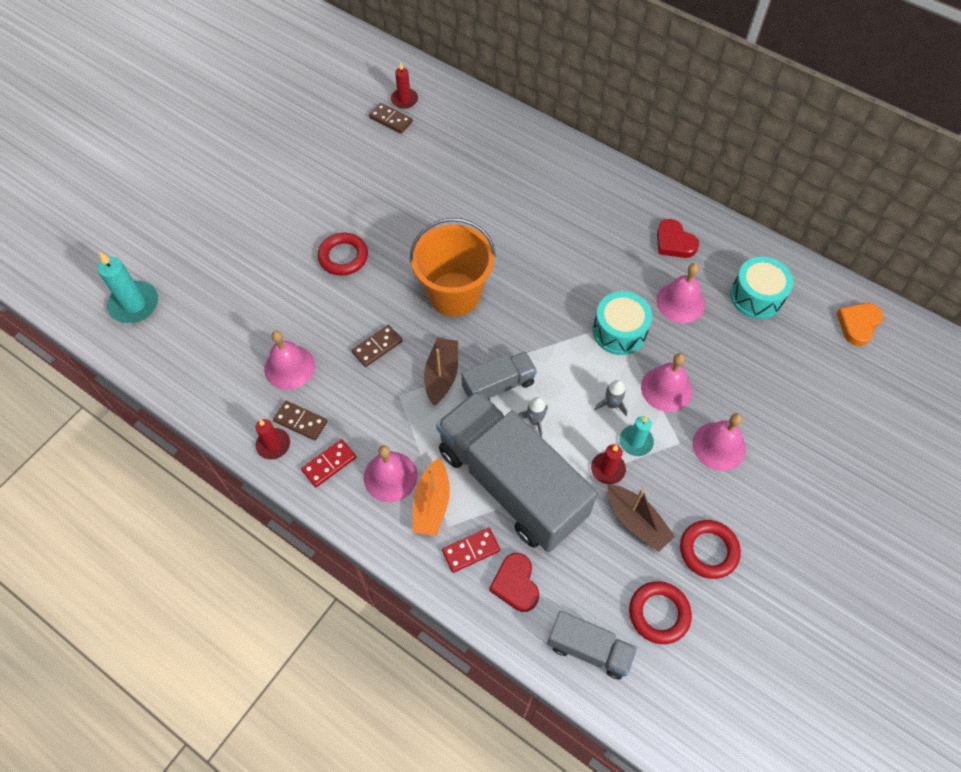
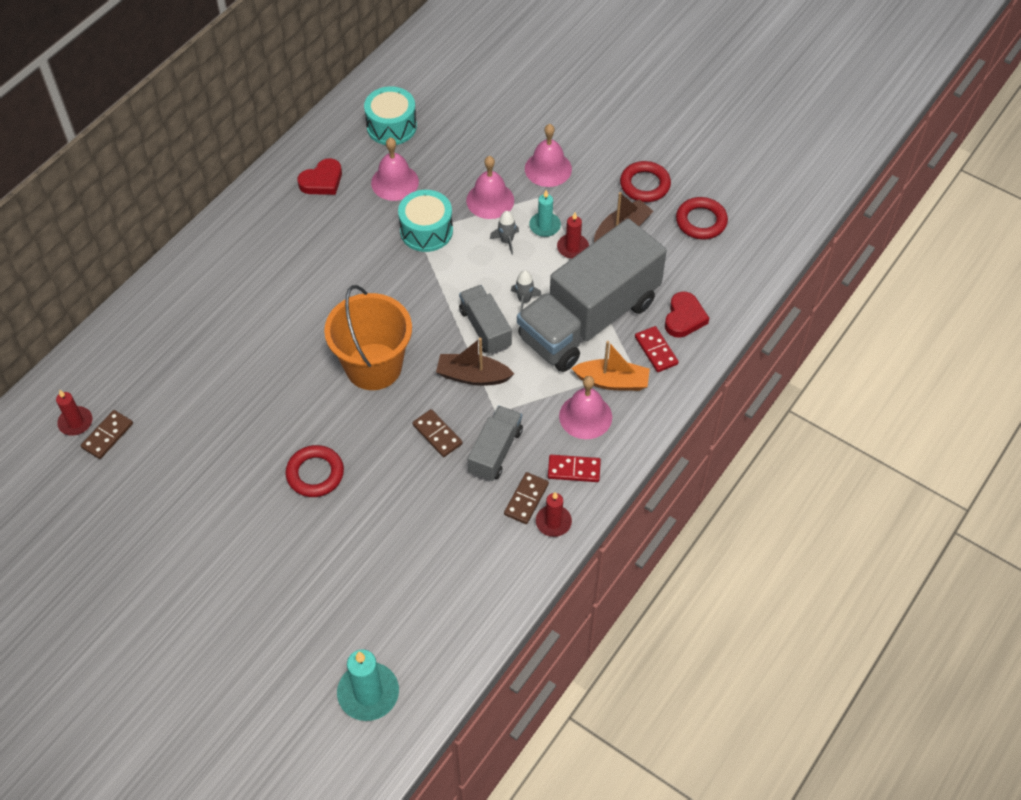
camera: 90 degrees left, 5 degrees down
pink bell [264,331,315,390] -> none
red domino [301,439,356,487] -> red domino turned 45 degrees counterclockwise [548,455,601,482]
red heart [489,553,539,612] -> red heart turned 60 degrees counterclockwise [665,291,709,338]
grey truck [547,611,637,680] -> grey truck moved to [468,406,523,482]
orange heart [836,303,884,346] -> none

